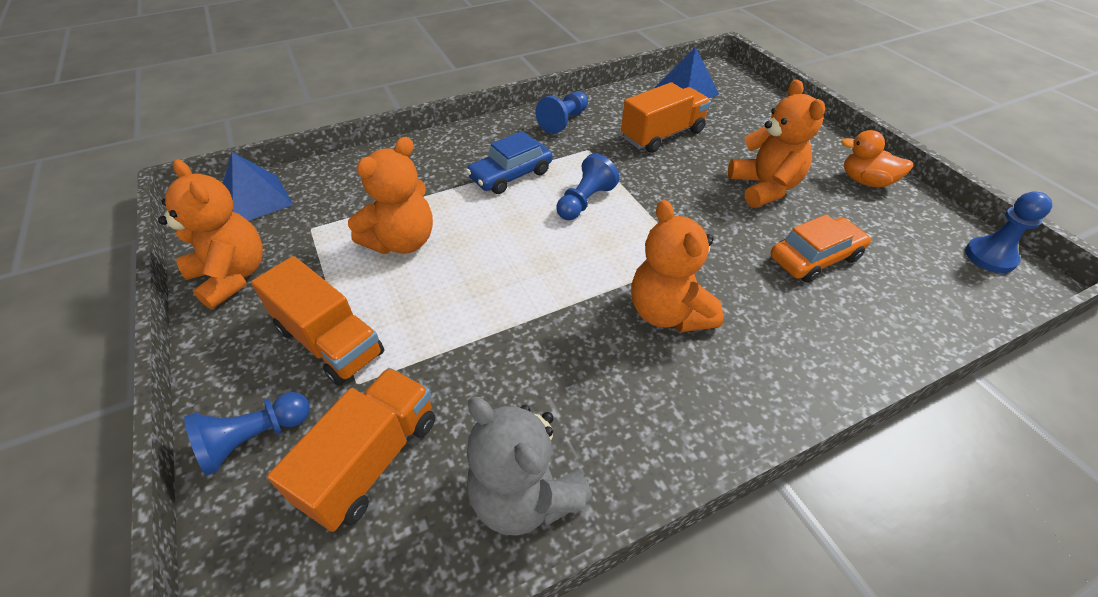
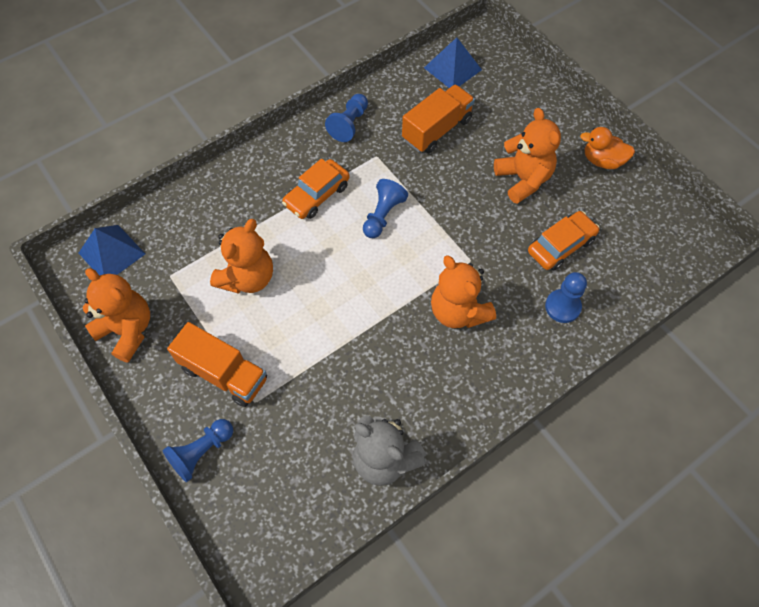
camera: 10 degrees left, 15 degrees up
orange truck [267,368,435,532] -> none
blue car [466,131,552,194] -> orange car [282,159,350,219]
blue pawn [965,191,1052,273] -> blue pawn moved to [545,272,587,323]

